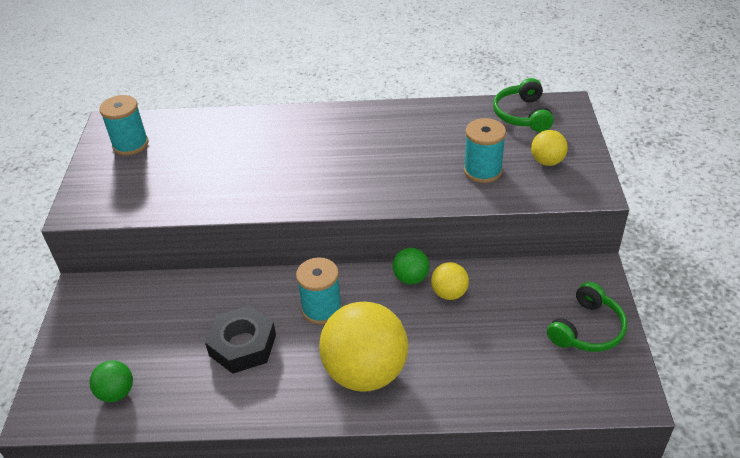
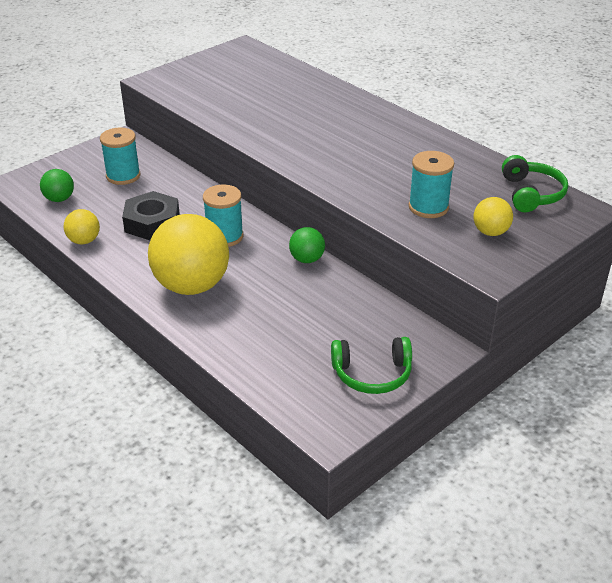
camera: 45 degrees right, 5 degrees down
turquoise spool [99,95,148,156] -> turquoise spool moved to [100,128,140,185]
yellow ball [431,262,469,300] -> yellow ball moved to [64,209,100,244]
green headphones [493,78,554,132] -> green headphones turned 135 degrees clockwise [502,155,568,212]

